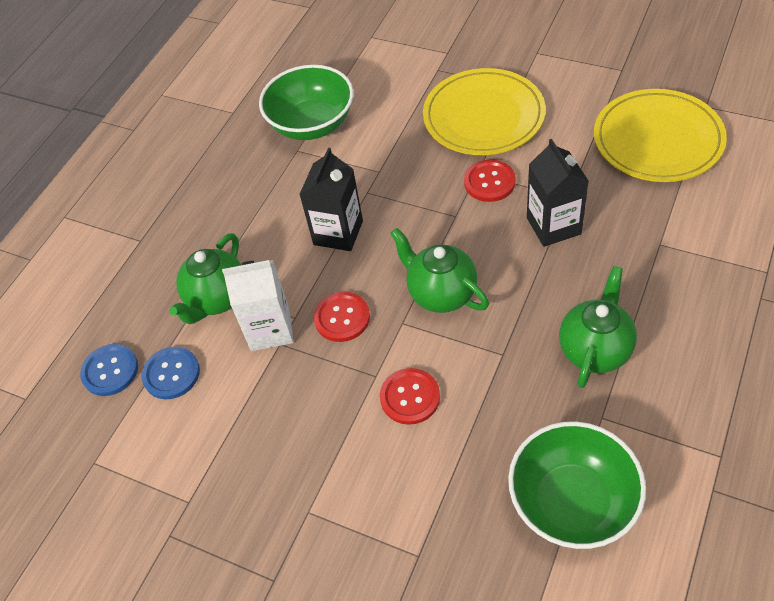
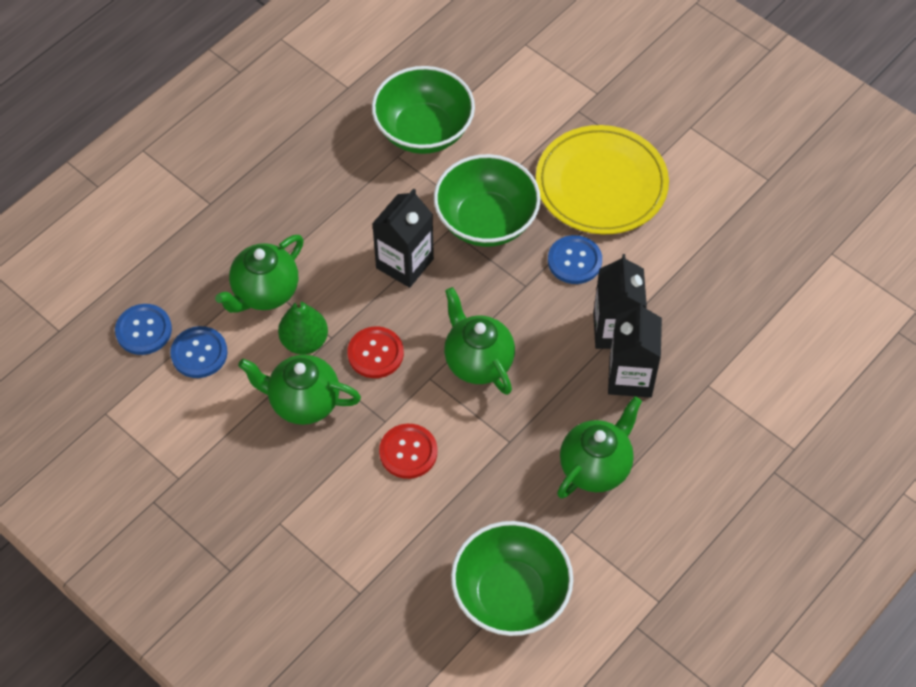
camera: 10 degrees right, 5 degrees up
white carton [222,260,294,351] -> green pear [278,300,328,354]
red button [464,160,516,202] -> blue button [548,235,602,284]
yellow plate [594,89,727,182] -> none
none -> green teapot [238,355,361,425]
none -> green bowl [434,154,541,247]
none -> black carton [608,302,662,398]

